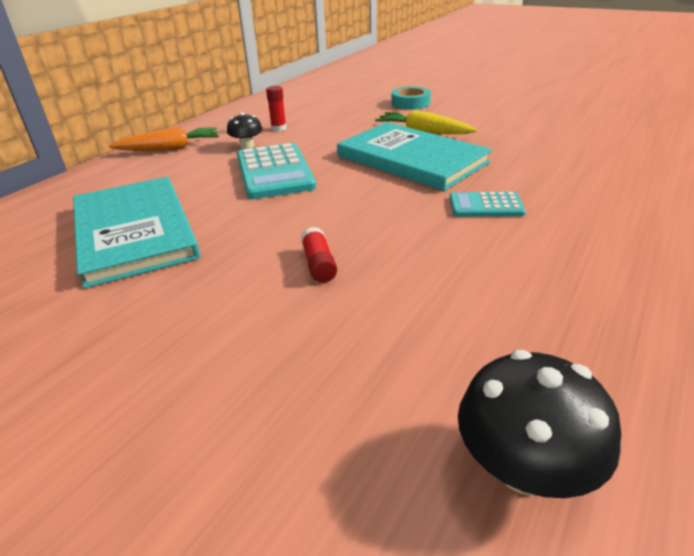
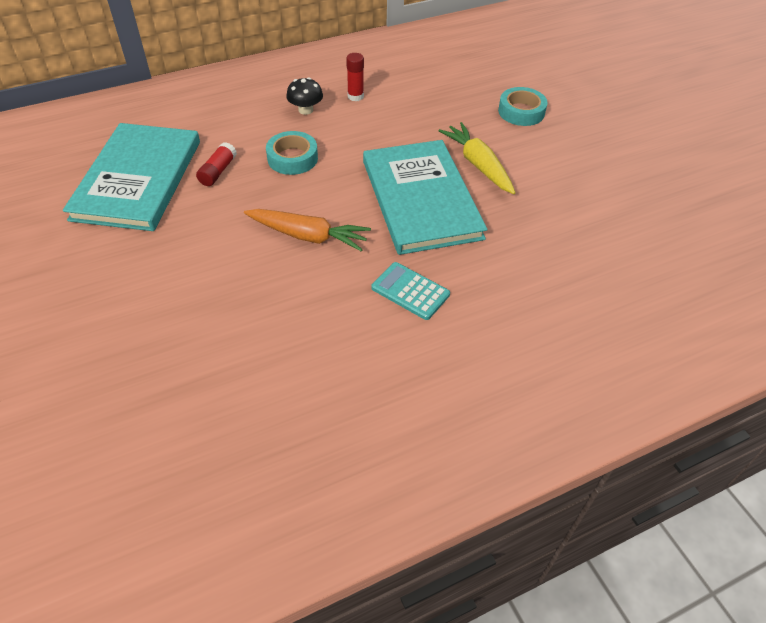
camera: 30 degrees right, 15 degrees up
orange carrot [109,127,219,151] -> orange carrot moved to [244,209,371,251]
turquoise calculator [237,143,316,199] -> turquoise tape [266,131,318,175]
red glue stick [301,227,337,283] -> red glue stick moved to [196,142,237,186]
black mushroom [458,350,621,498] -> none

